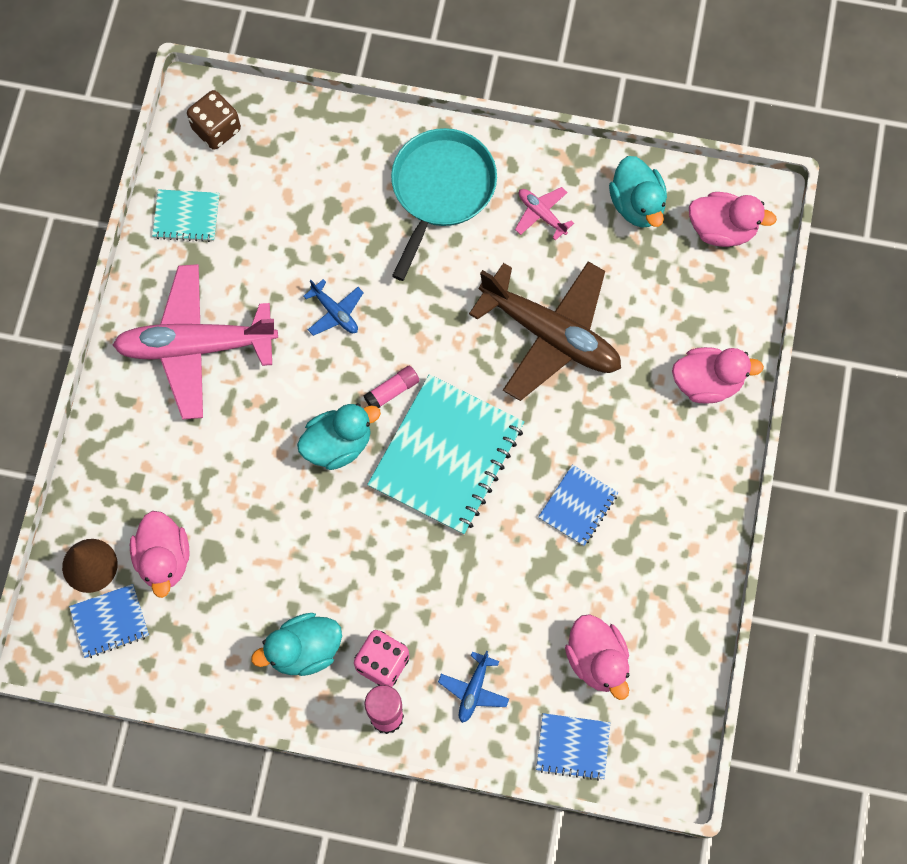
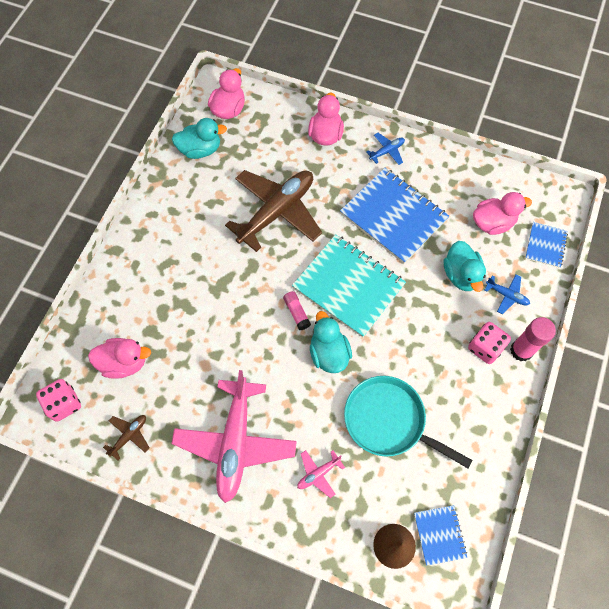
camera: 80 degrees left, 5 degrees down
pink duck [130,511,190,598] -> pink duck moved to [88,338,151,379]
turquoise notebook [152,189,219,242] -> brown plane [103,415,150,460]
brown dice [187,90,241,150] -> pink dice [36,379,81,422]
turquoise duck [251,613,342,676] -> turquoise duck moved to [444,241,486,292]
blue plane [303,279,364,336] -> blue plane moved to [366,133,405,165]
turquoise pan [391,128,497,281] -> turquoise pan moved to [344,376,473,468]
pink plane [515,187,574,241] -> pink plane moved to [297,450,345,498]
blue notebook [538,464,618,546] -> blue notebook [340,168,449,264], size x2.02

